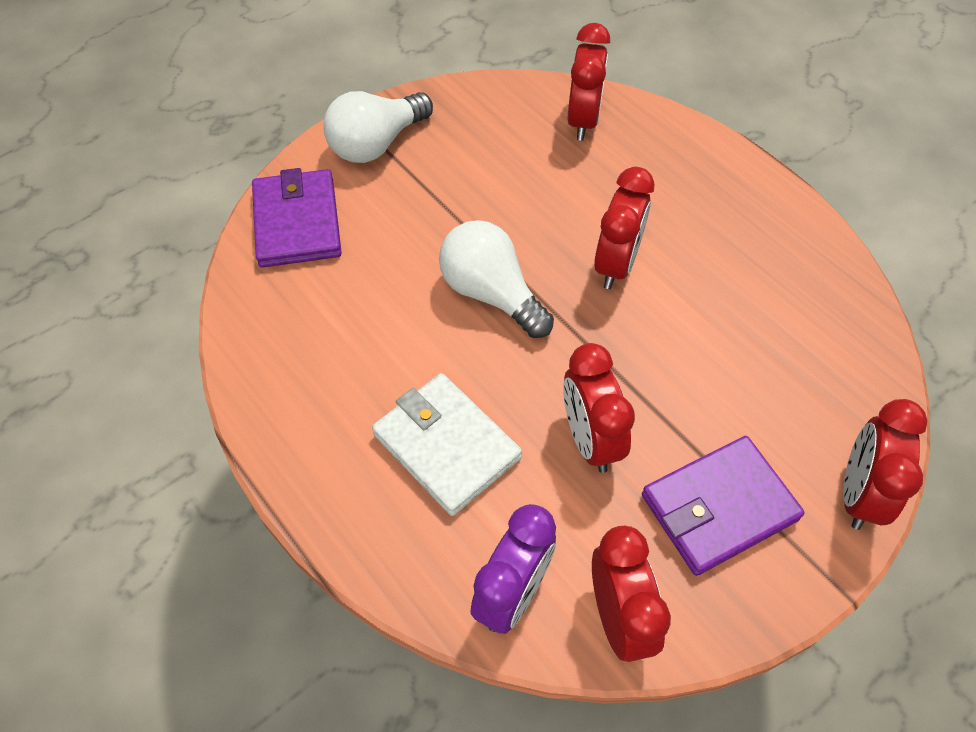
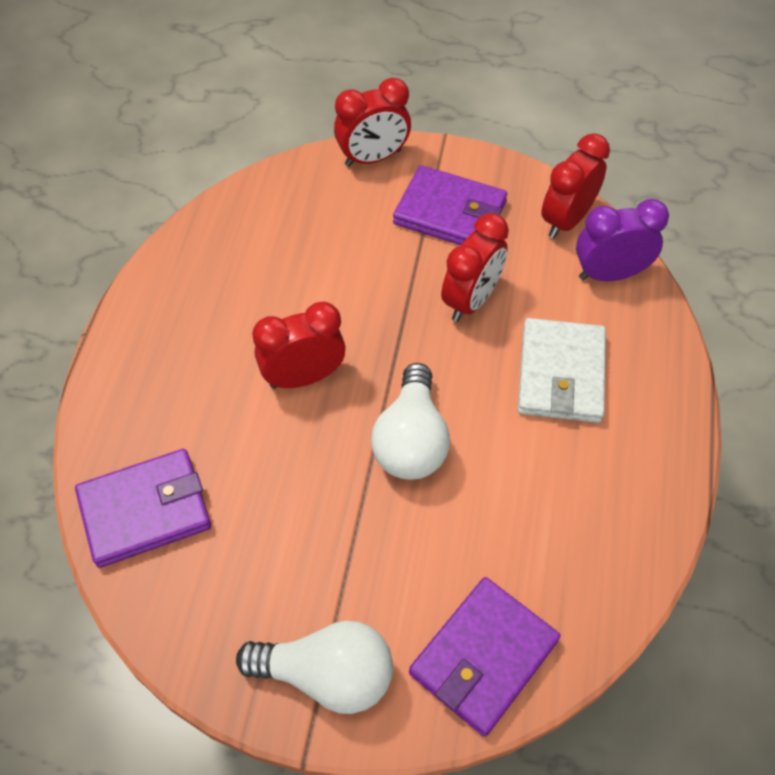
camera: 130 degrees left, 0 degrees up
red clock [568,23,610,141] -> purple wallet [75,449,211,568]

